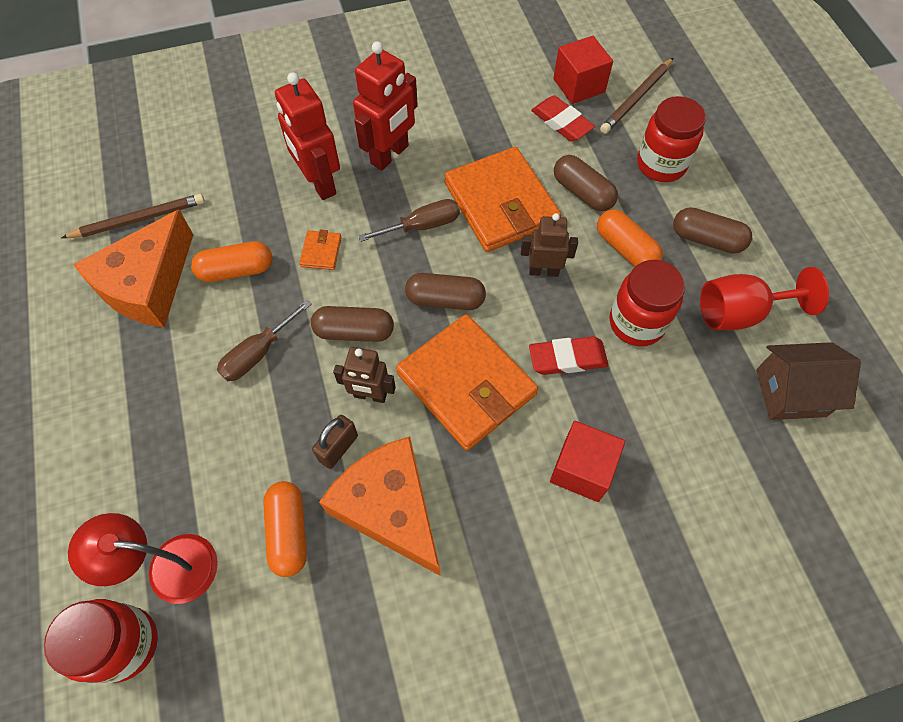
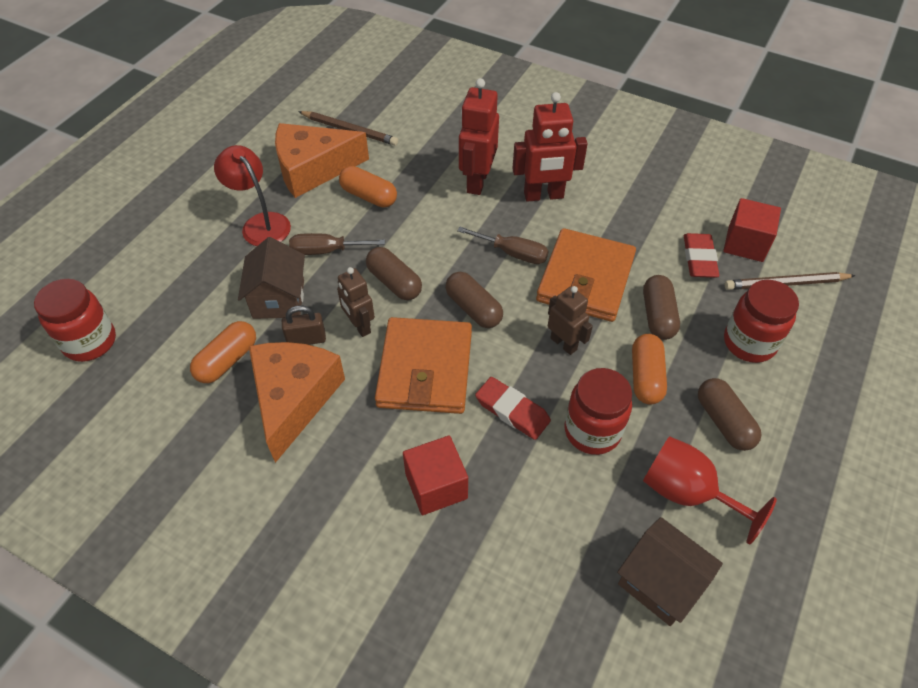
camera: 45 degrees right, 10 degrees down
red lamp [68,513,218,604] -> red lamp moved to [214,145,291,246]
orange wallet [299,230,342,270] -> none
none -> brown house [238,237,305,319]

